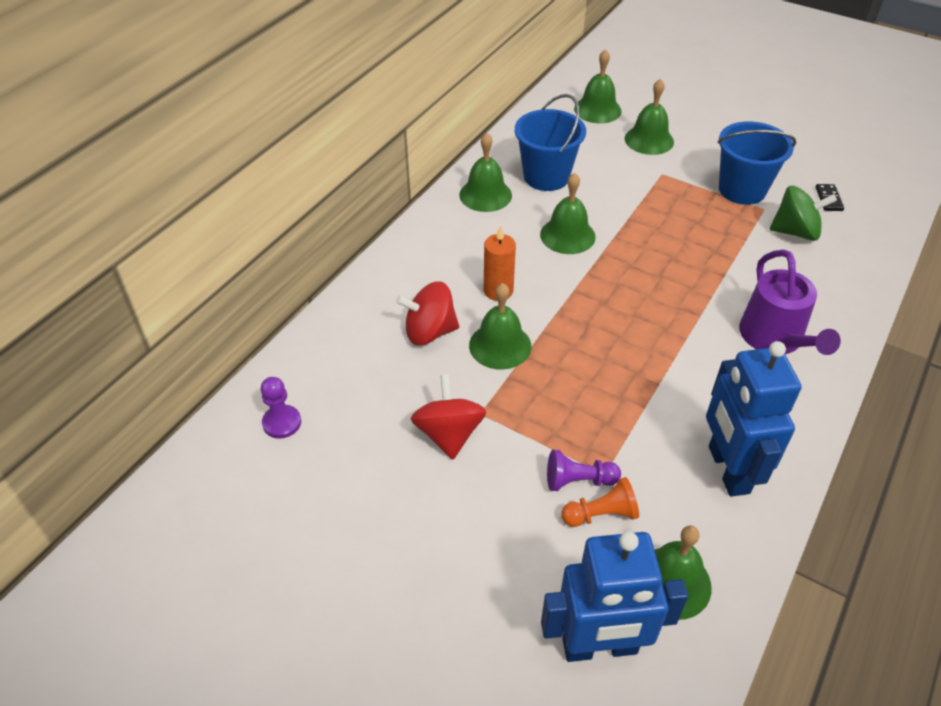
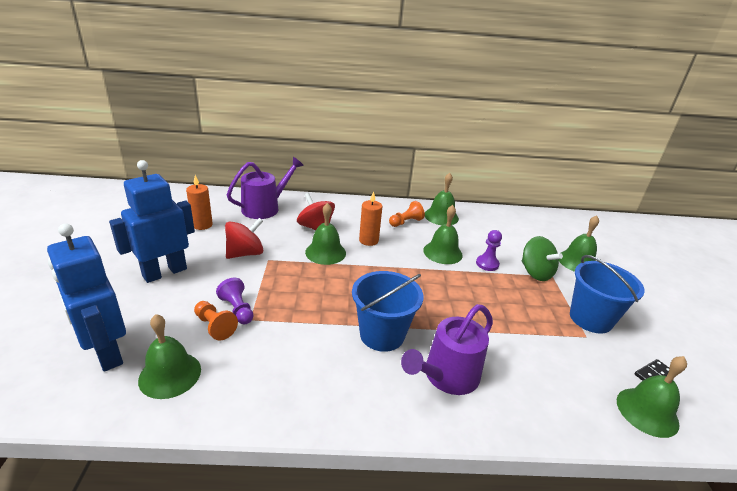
camera: 55 degrees right, 15 degrees down
purple pawn [261,377,301,439] -> purple pawn moved to [476,230,502,271]
blue bucket [515,94,586,191] -> blue bucket moved to [352,271,423,352]
green bell [574,49,622,124] -> green bell moved to [617,356,687,438]
blue robot [706,341,801,497] -> blue robot moved to [109,160,195,283]
green spinning top [770,186,837,241] -> green spinning top moved to [522,236,563,281]
none -> orange candle [186,175,213,230]
none -> purple watering can [227,157,304,219]
none -> orange pawn [389,201,425,227]

